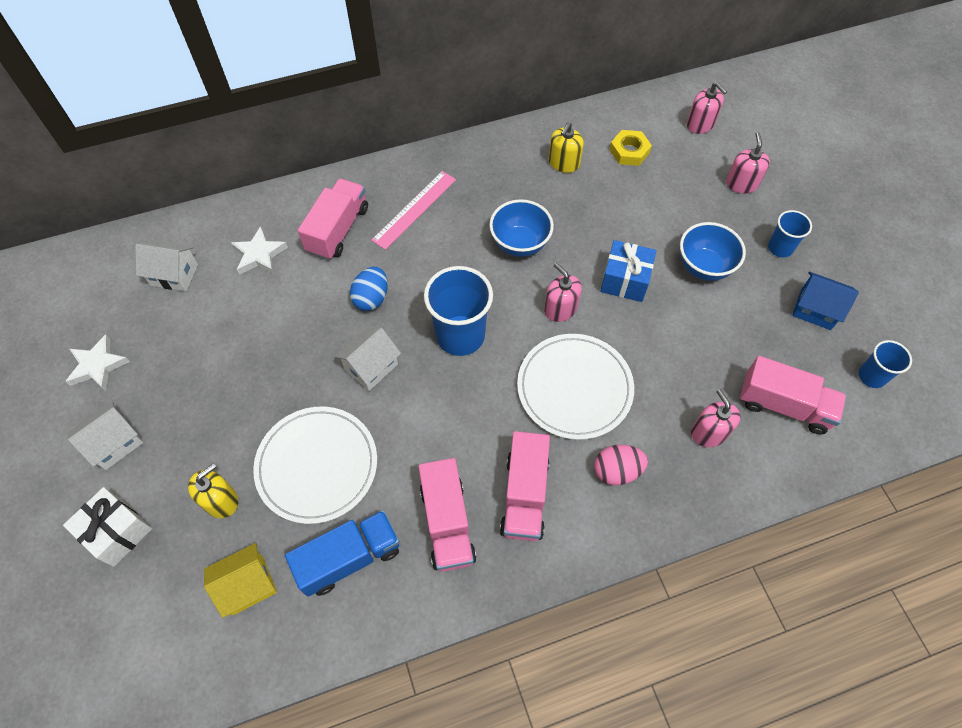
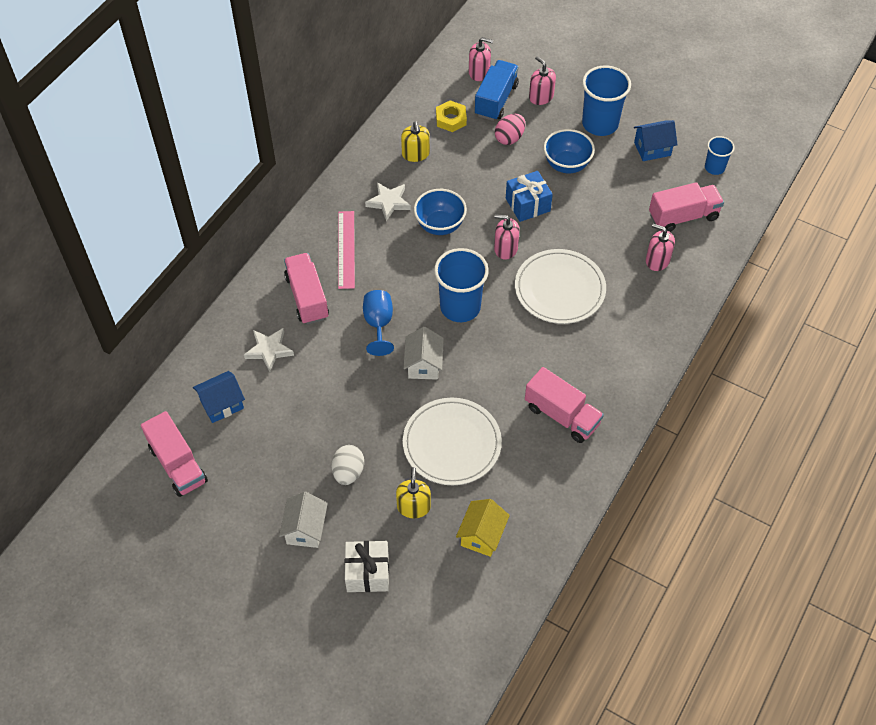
camera: 40 degrees left, 5 degrees down
white star [65,335,130,391] -> white star moved to [365,182,411,221]
white house [135,240,198,291] -> blue house [193,371,245,423]
blue truck [285,510,400,597] -> blue truck moved to [475,60,519,121]
blue egg [350,267,388,311] -> blue goblet [363,290,394,356]
pink truck [500,431,550,541] -> pink truck moved to [141,411,208,497]
pink egg [594,445,648,485] -> pink egg moved to [495,114,525,145]
blue cup [768,210,812,257] -> blue cup [582,66,631,136], size x1.83
none -> white egg [332,445,364,485]

